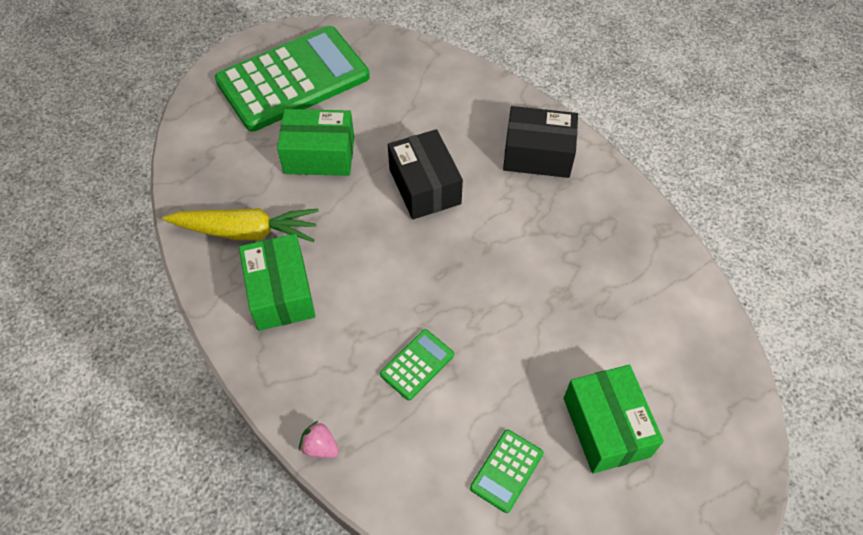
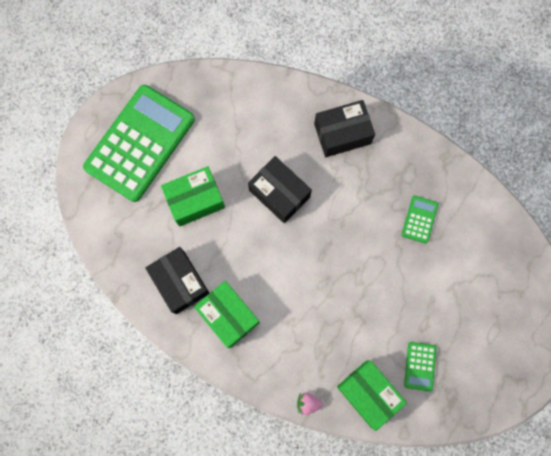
camera: 25 degrees left, 20 degrees up
yellow carrot [163,208,319,242] -> black box [145,247,209,314]
green calculator [380,329,454,400] -> green calculator moved to [402,196,438,244]
green box [564,365,664,473] -> green box moved to [337,360,407,431]

